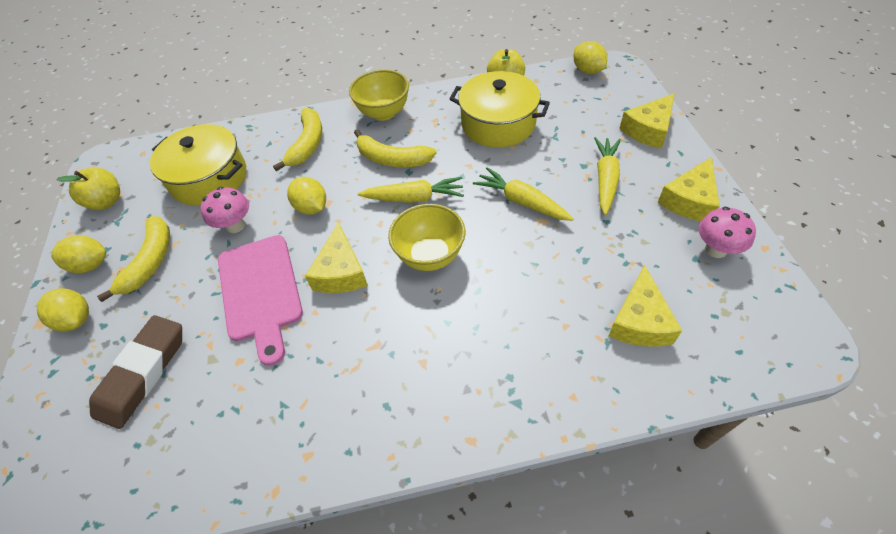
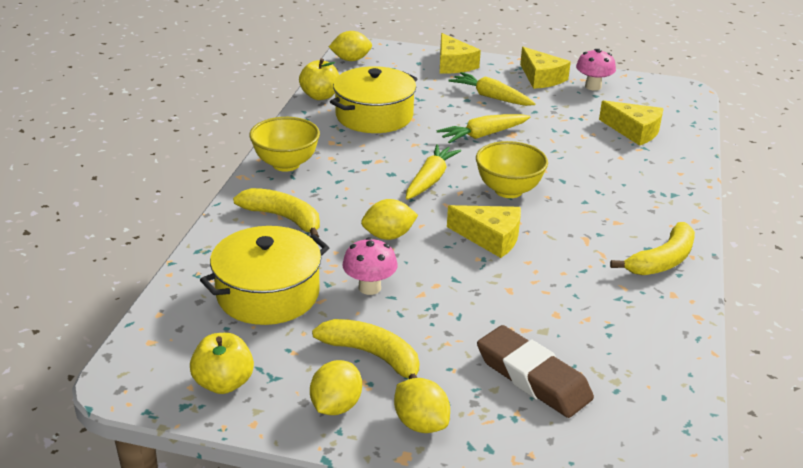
camera: 70 degrees left, 20 degrees down
yellow lemon [37,288,89,331] -> yellow lemon turned 75 degrees clockwise [394,378,450,433]
pink cutting board [218,235,303,366] -> none
yellow banana [354,129,436,167] -> yellow banana moved to [610,222,695,275]

